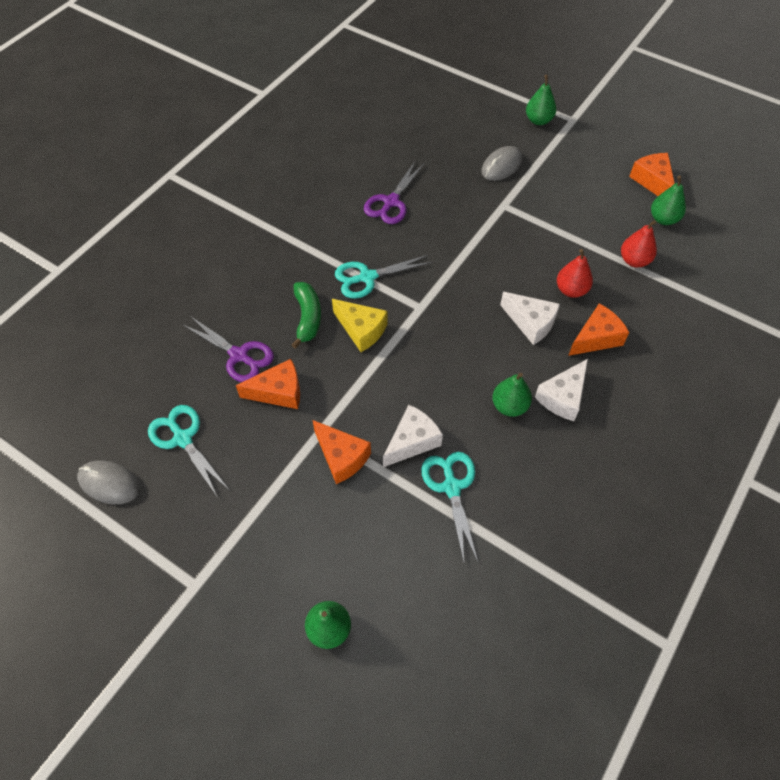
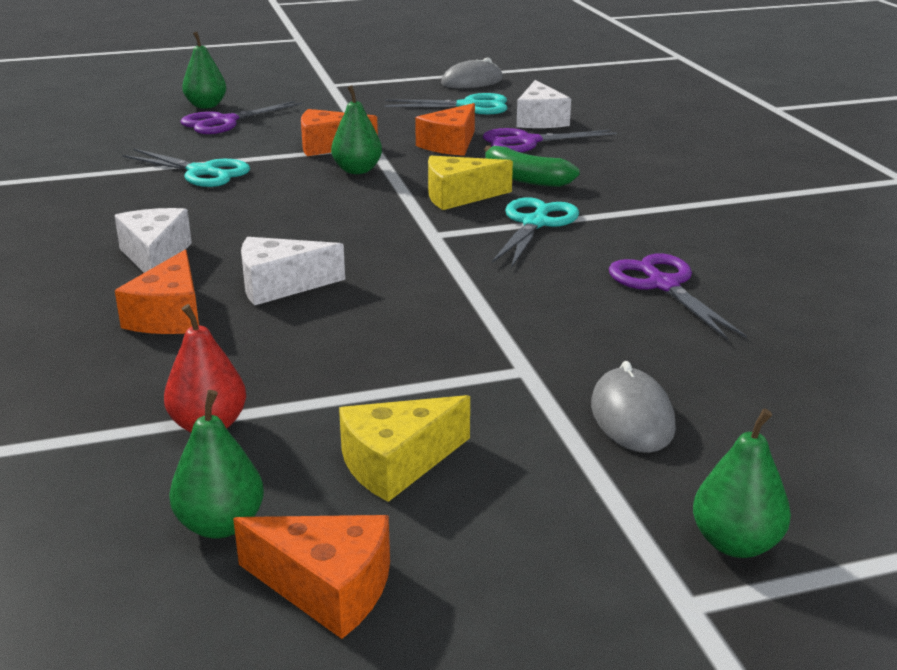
camera: 130 degrees right, 30 degrees down
white cheese [383,405,443,467] -> white cheese moved to [517,80,571,128]
green pear [492,373,532,417] -> green pear moved to [331,85,382,174]
red pear [557,249,593,298] -> none
none -> purple scissors [180,101,302,134]
none -> yellow cheese [339,395,470,502]

